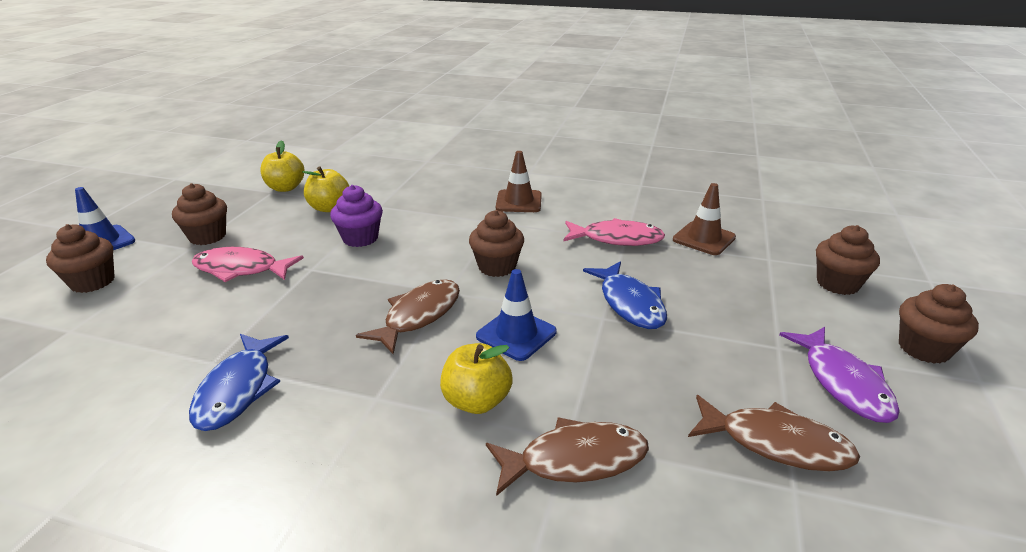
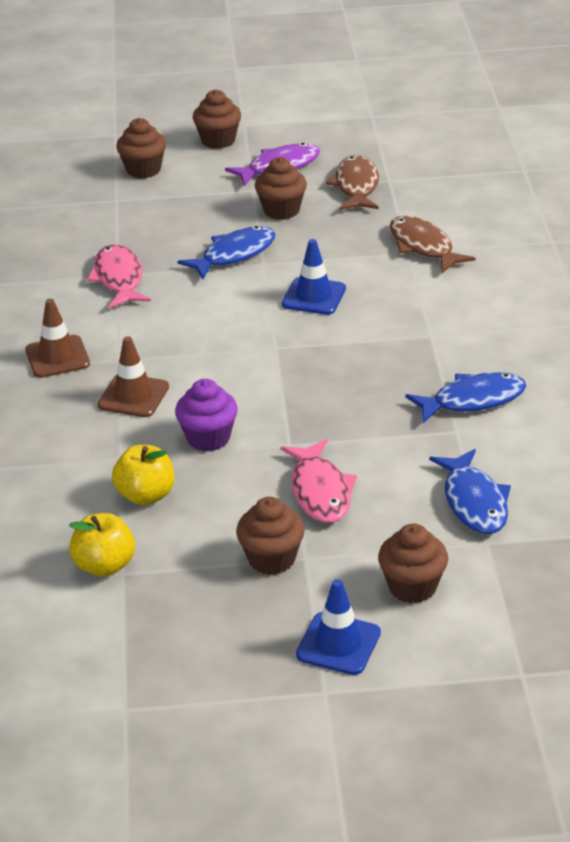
camera: 110 degrees left, 5 degrees up
brown fish [356,279,460,354] -> none
yellow apple [440,343,513,414] -> none
brown cupcake [469,210,524,277] -> brown cupcake moved to [255,157,307,220]
brown traffic cone [673,183,736,255] -> brown traffic cone moved to [97,337,169,417]
none -> blue fish [429,449,511,534]

